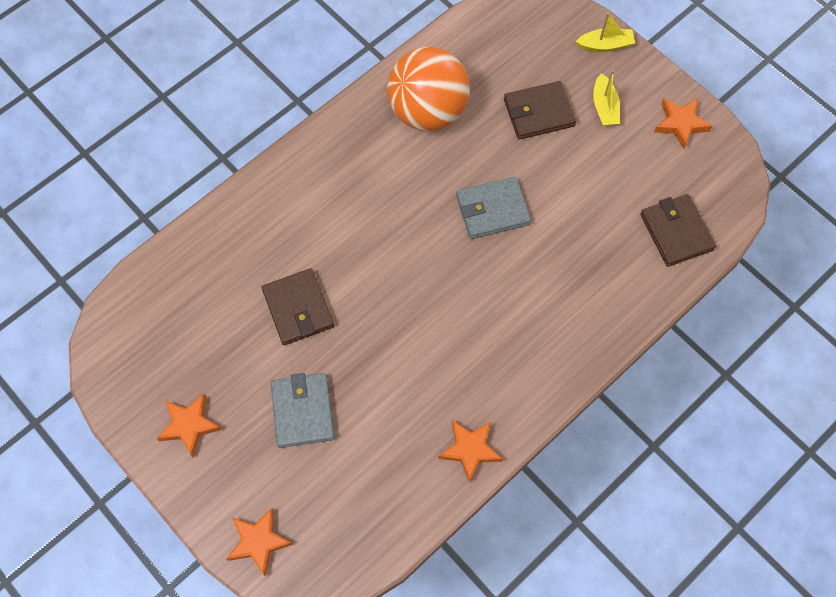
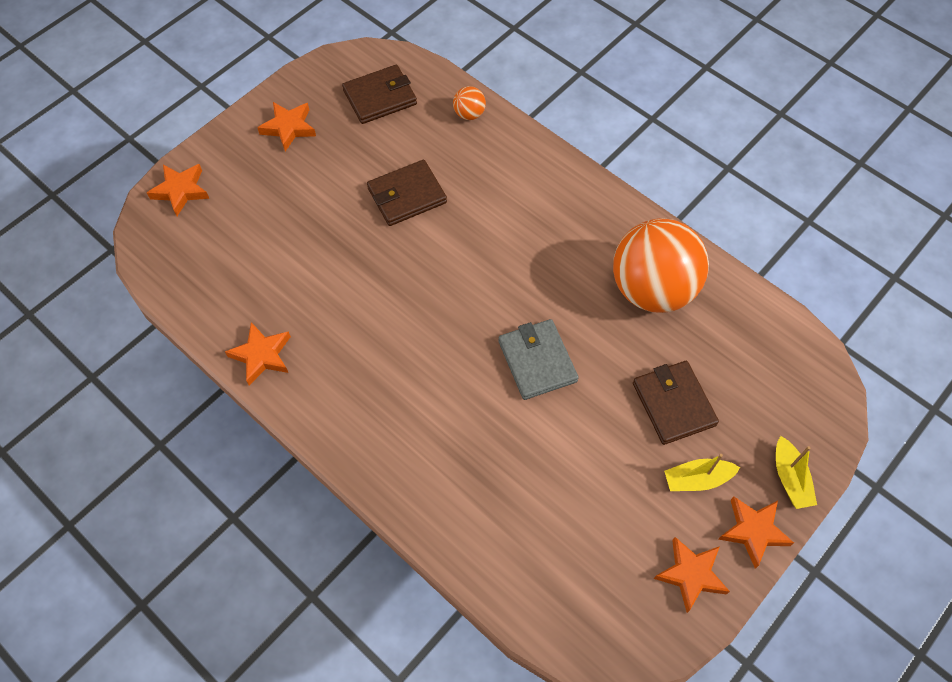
camera: 85 degrees right, 5 degrees down
grey wallet [271,373,335,448] -> none
brown wallet [640,194,716,267] -> brown wallet moved to [342,65,417,124]
none -> orange ball [453,86,486,120]
none -> orange star [718,496,794,569]

